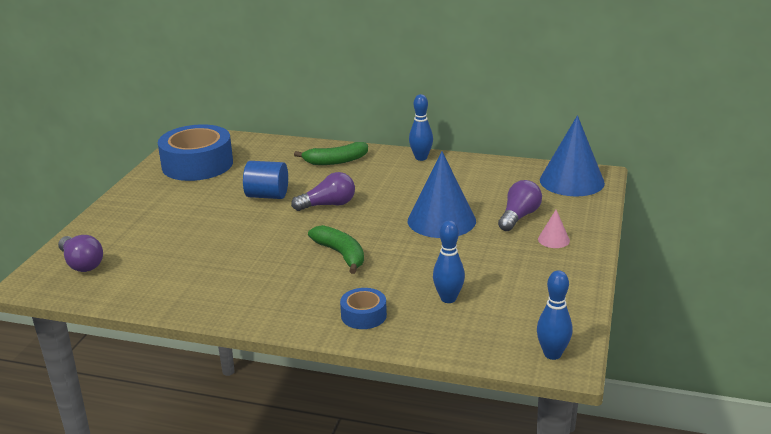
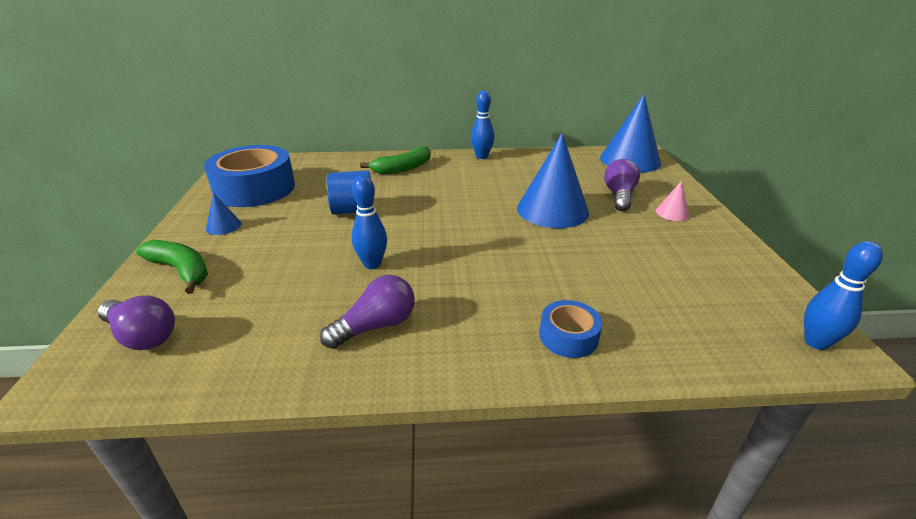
camera: 20 degrees left, 5 degrees up
purple light bulb [291,172,355,211] -> purple light bulb moved to [320,275,415,349]
green banana [308,225,364,274] -> green banana moved to [136,240,208,294]
blue bowling pin [433,220,465,303] -> blue bowling pin moved to [352,175,387,269]
none -> blue cone [206,193,242,235]

